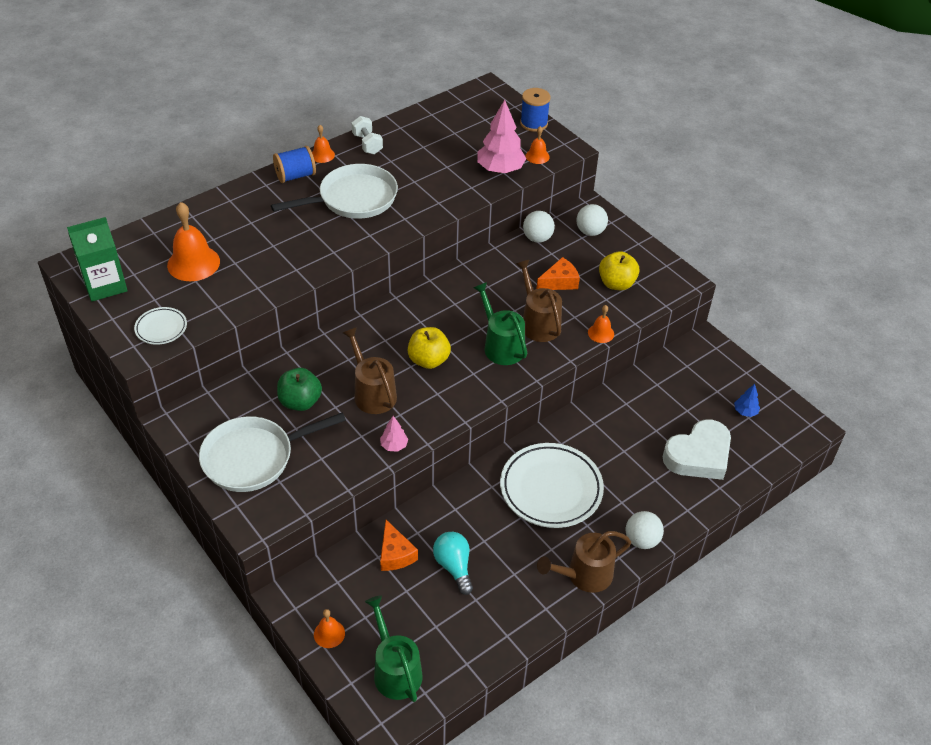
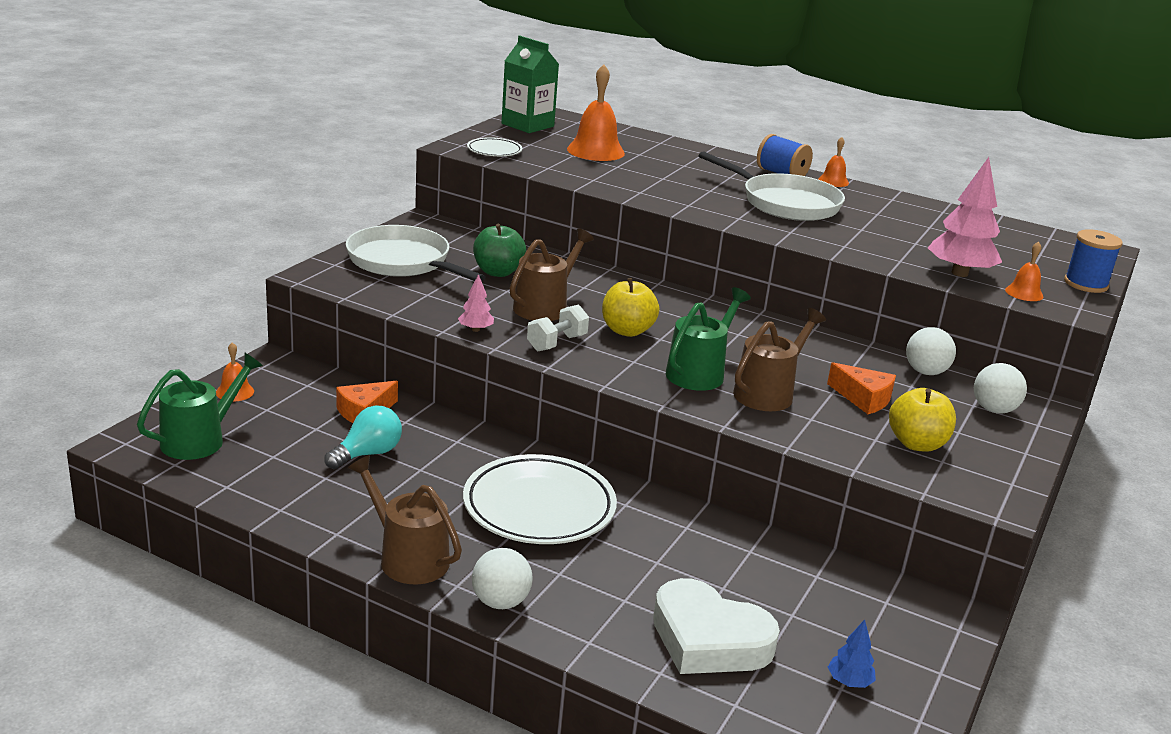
camera: 65 degrees right, 20 degrees down
white dumbbell [352,116,383,154] -> white dumbbell moved to [527,305,589,351]
orange bell [588,305,614,343] -> none

